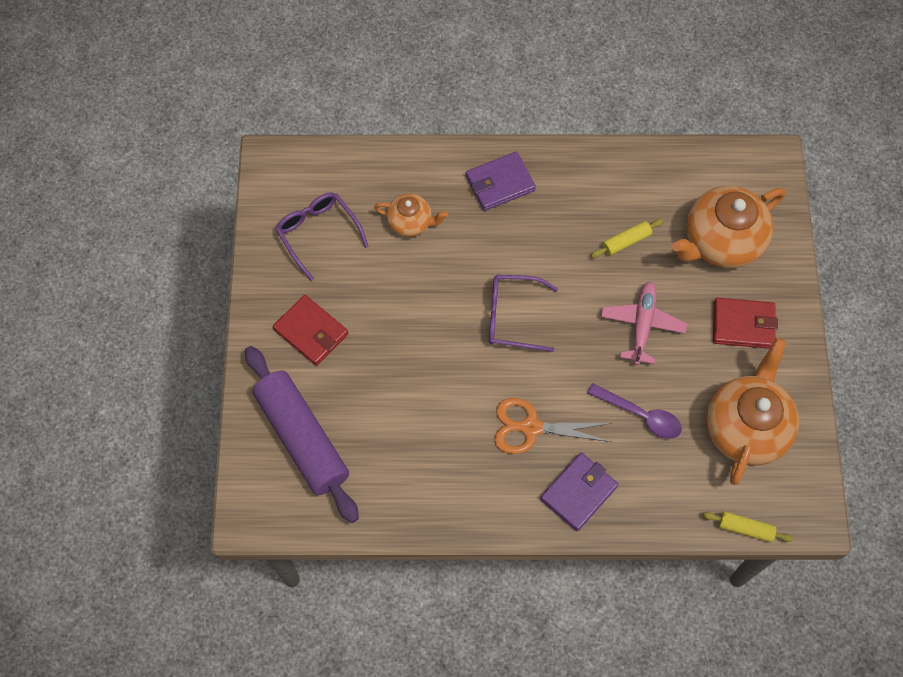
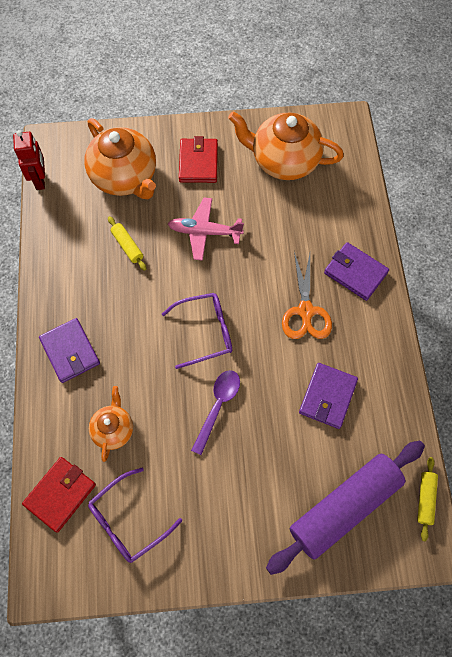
camera: 95 degrees left, 0 degrees up
red wallet [273,295,348,366] -> red wallet moved to [22,457,96,533]
purple glasses [489,275,558,352] -> purple glasses turned 105 degrees counterclockwise [162,293,232,369]
purple spoon [587,383,682,439] -> purple spoon moved to [191,370,240,455]
yellow rolling pin [702,511,793,542] -> yellow rolling pin moved to [417,457,438,541]
none -> red robot [13,130,45,190]
none -> purple wallet [299,363,358,429]

